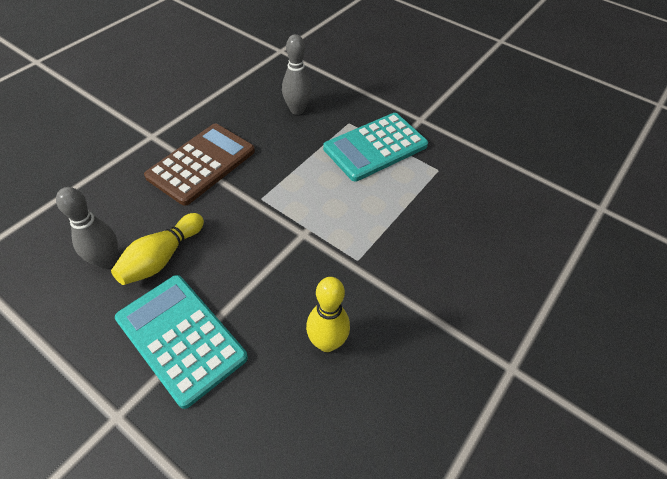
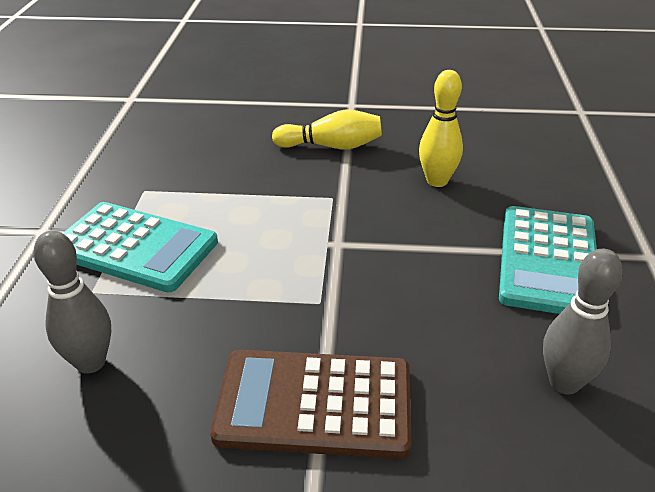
camera: 120 degrees left, 15 degrees down
yellow bowling pin [111,213,204,285] -> yellow bowling pin moved to [272,109,382,150]

